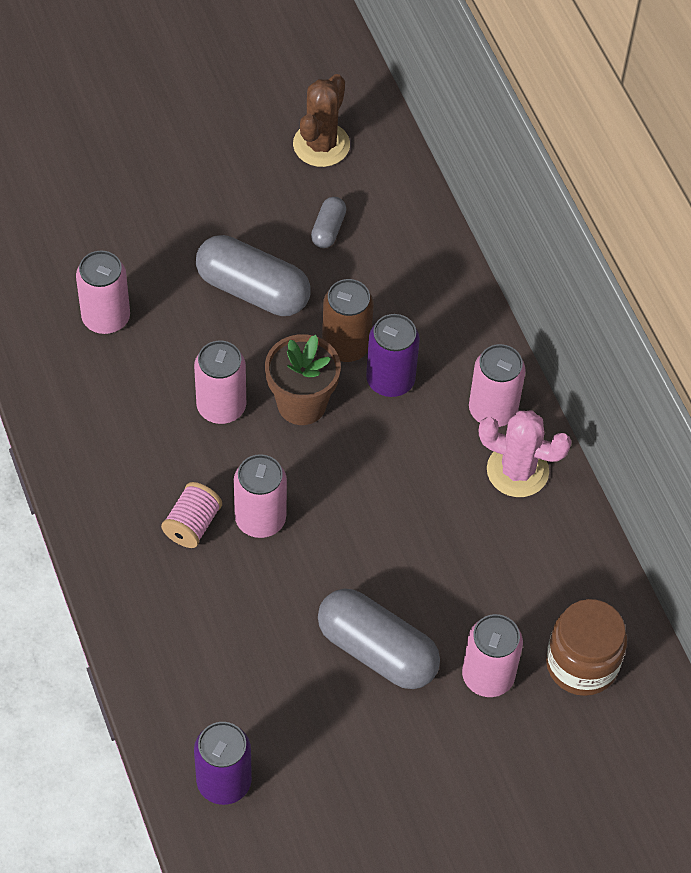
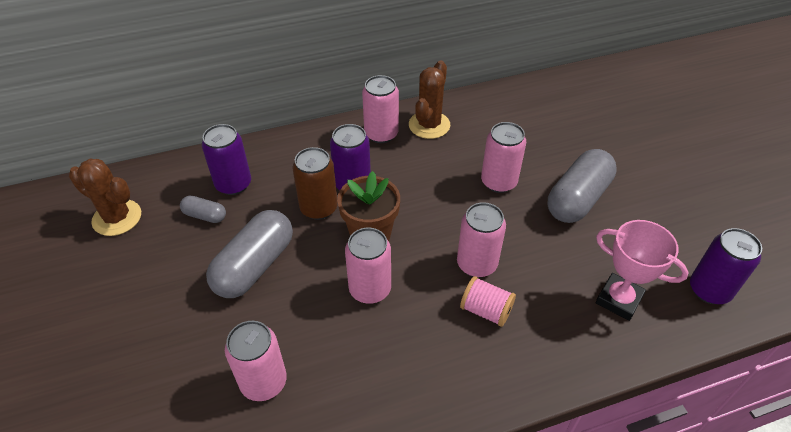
camera: 85 degrees left, 10 degrees down
pink can [462,614,523,697] -> pink can moved to [481,122,526,193]
pink cactus [479,411,571,497] -> brown cactus [409,61,450,139]
brown jar [546,599,627,696] -> none
none -> purple can [202,124,251,195]
none -> pink trophy [596,220,689,321]

